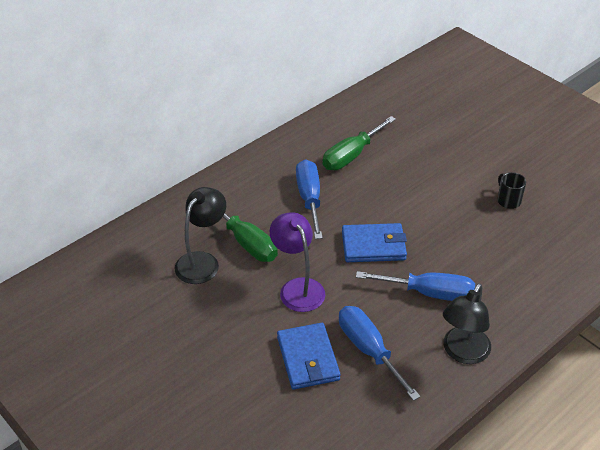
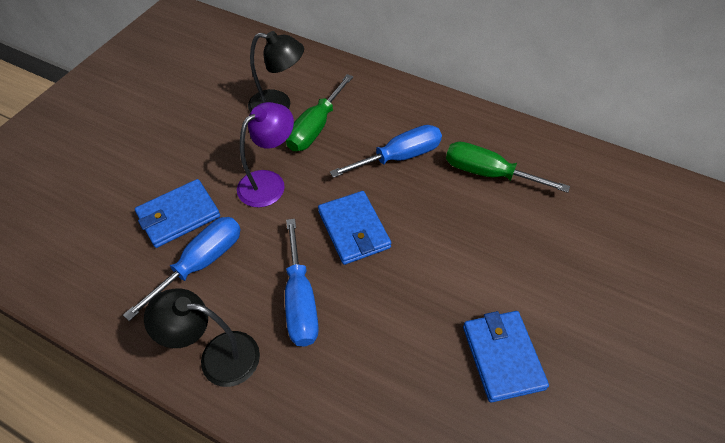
camera: 70 degrees right, 10 degrees up
black mug [497,172,526,209] -> blue wallet [463,311,549,403]

